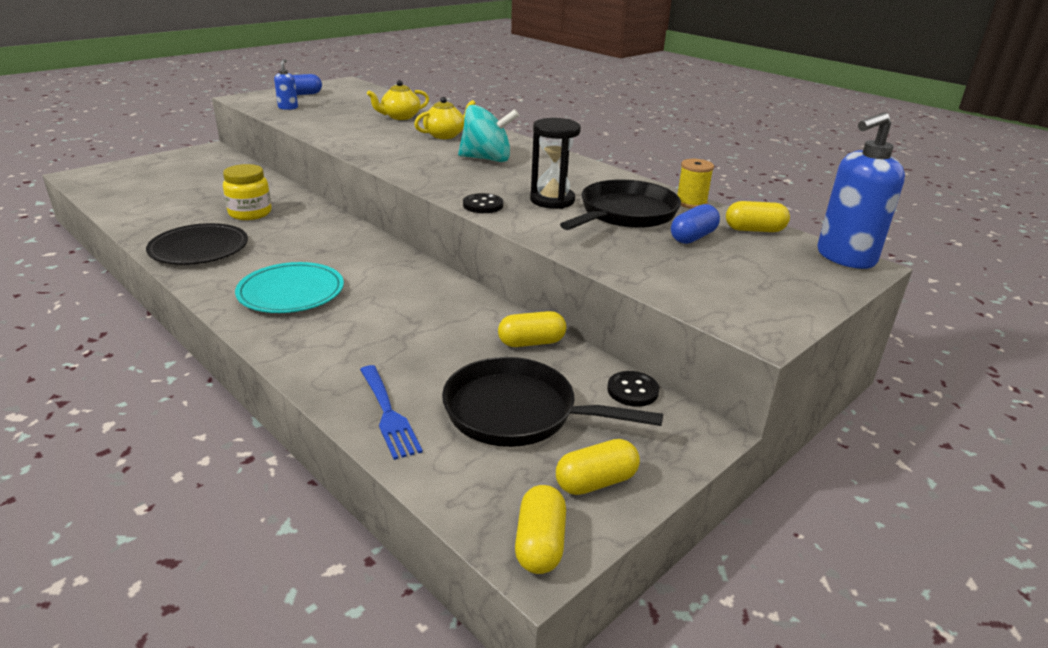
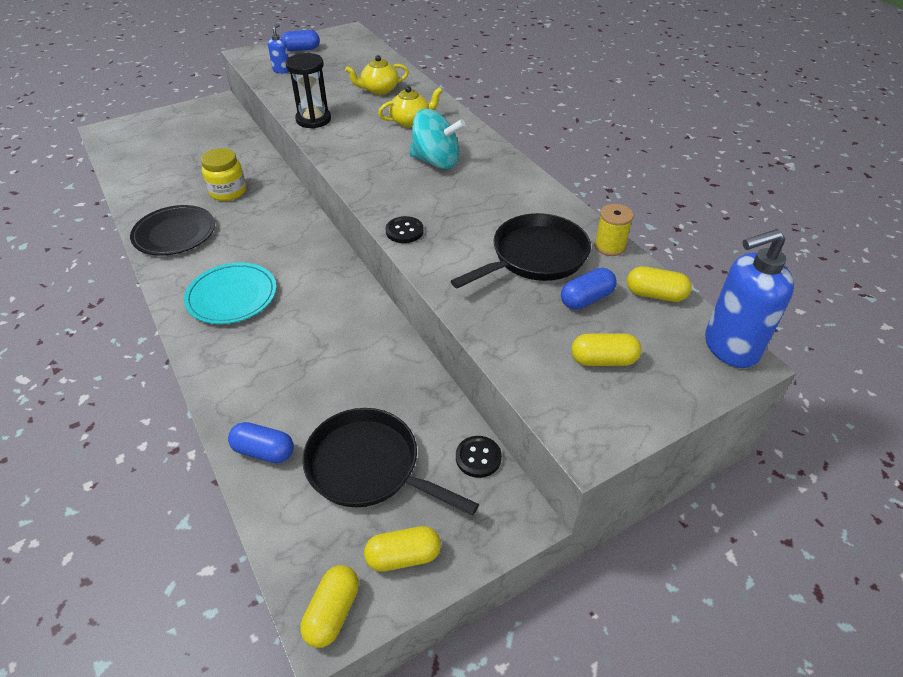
camera: 15 degrees right, 15 degrees up
blue fork [360,365,423,460] -> blue capsule [228,422,294,463]
yellow capsule [498,311,566,347] -> yellow capsule moved to [571,333,642,366]
black hourglass [530,118,581,209] -> black hourglass moved to [285,53,331,129]

